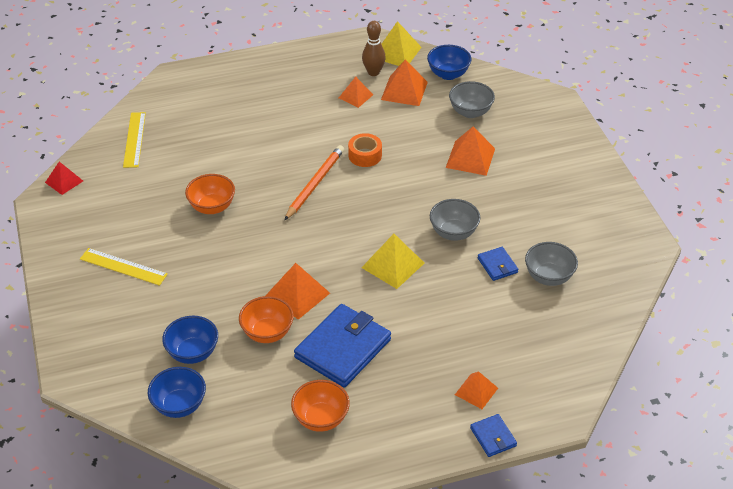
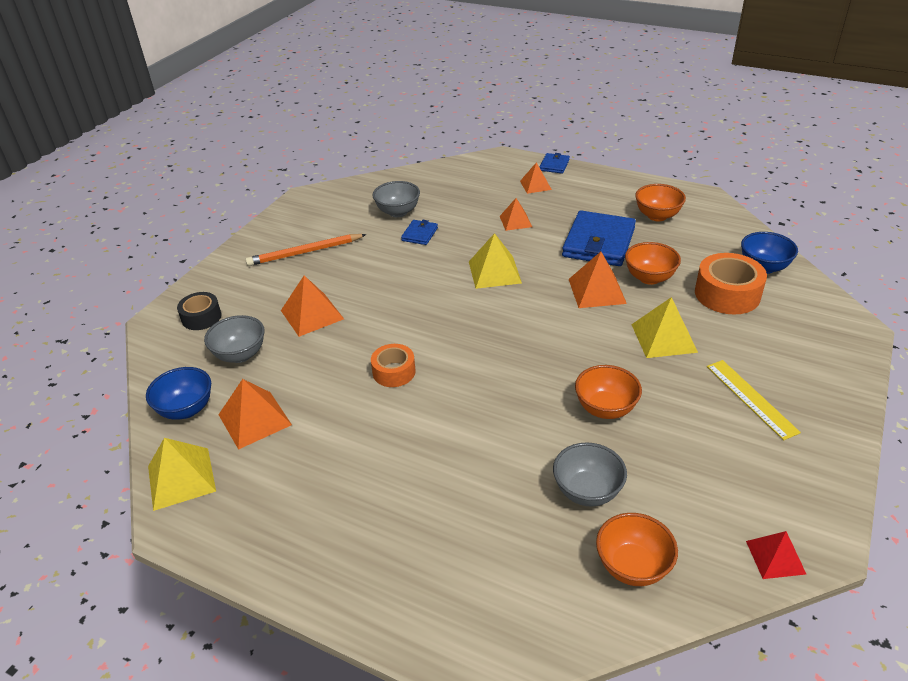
camera: 135 degrees left, 5 degrees down
yellow ruler [123,112,146,168] -> orange bowl [596,513,678,586]
blue bowl [162,316,218,364] -> orange tape [695,253,767,314]
orange pencil [284,145,344,221] -> orange pencil moved to [245,234,367,266]
blue wallet [294,304,391,387] -> blue wallet turned 60 degrees counterclockwise [562,211,636,266]
orange pyramid [339,77,373,108] -> orange pyramid moved to [500,198,532,231]
brown bowling pin [362,21,386,76] -> none
grey bowl [430,199,480,241] -> grey bowl moved to [553,443,627,507]
none -> black tape [177,292,221,330]
none -> yellow pyramid [631,297,698,358]

